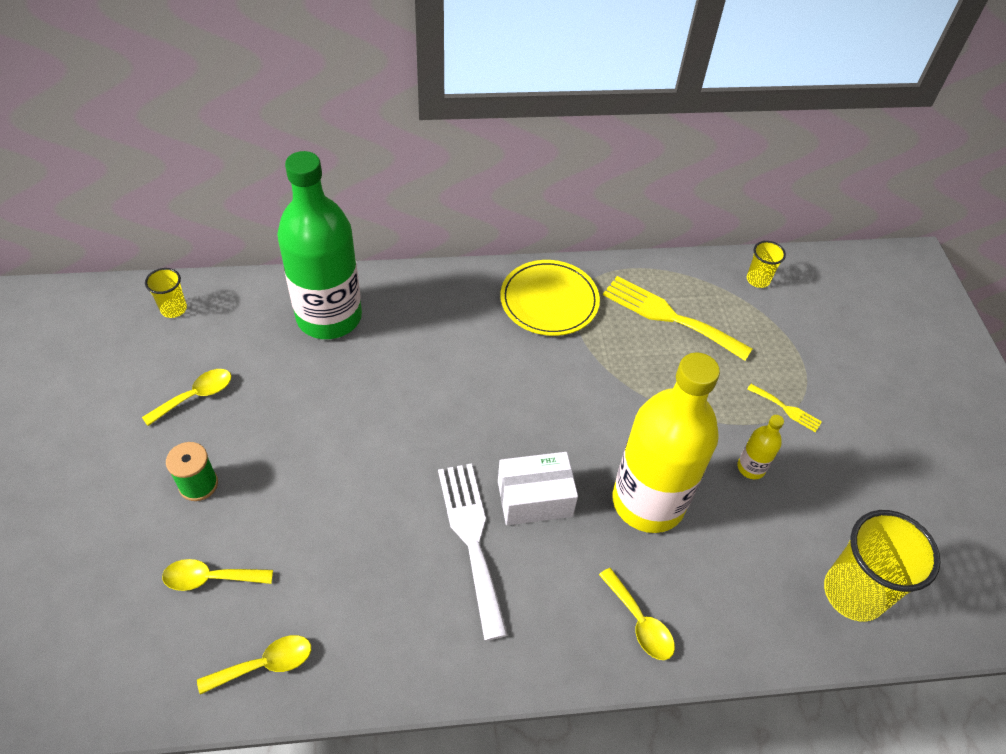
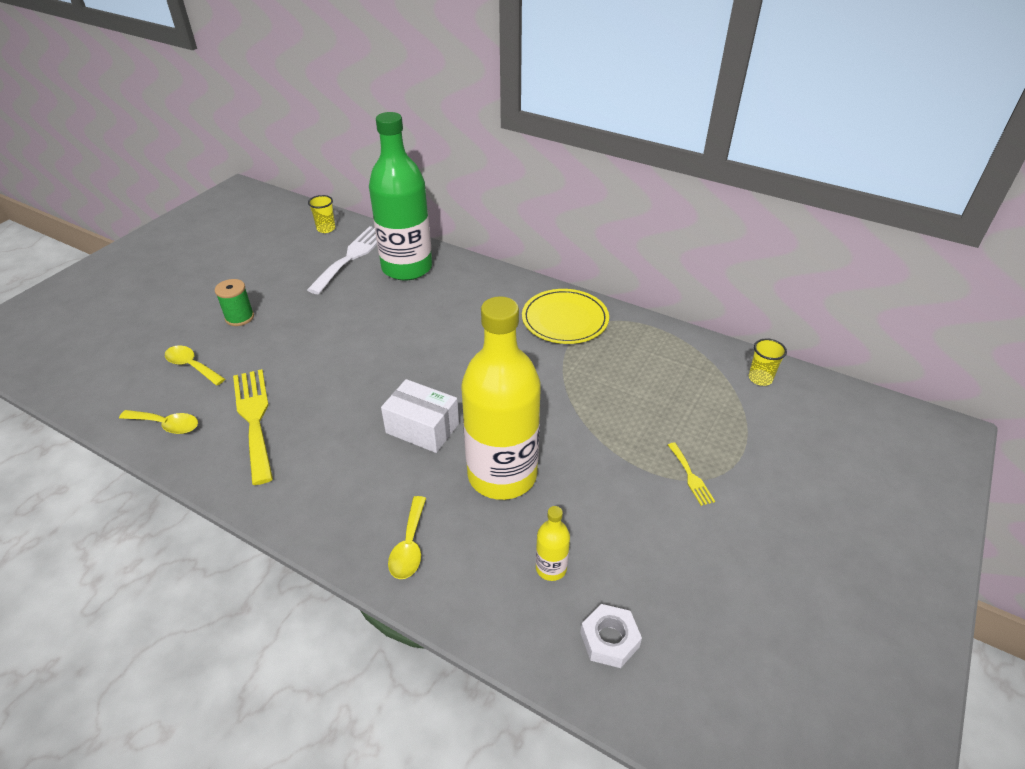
camera: 40 degrees right, 10 degrees down
yellow spoon [142,369,231,426] -> none
white fork [438,463,508,641] -> white fork moved to [307,226,377,294]
yellow fork [603,276,752,361] -> yellow fork moved to [233,369,273,485]
yellow bottle [738,415,784,479] -> yellow bottle moved to [536,506,570,581]
yellow cup [824,510,941,622] -> white nut [580,604,642,668]

